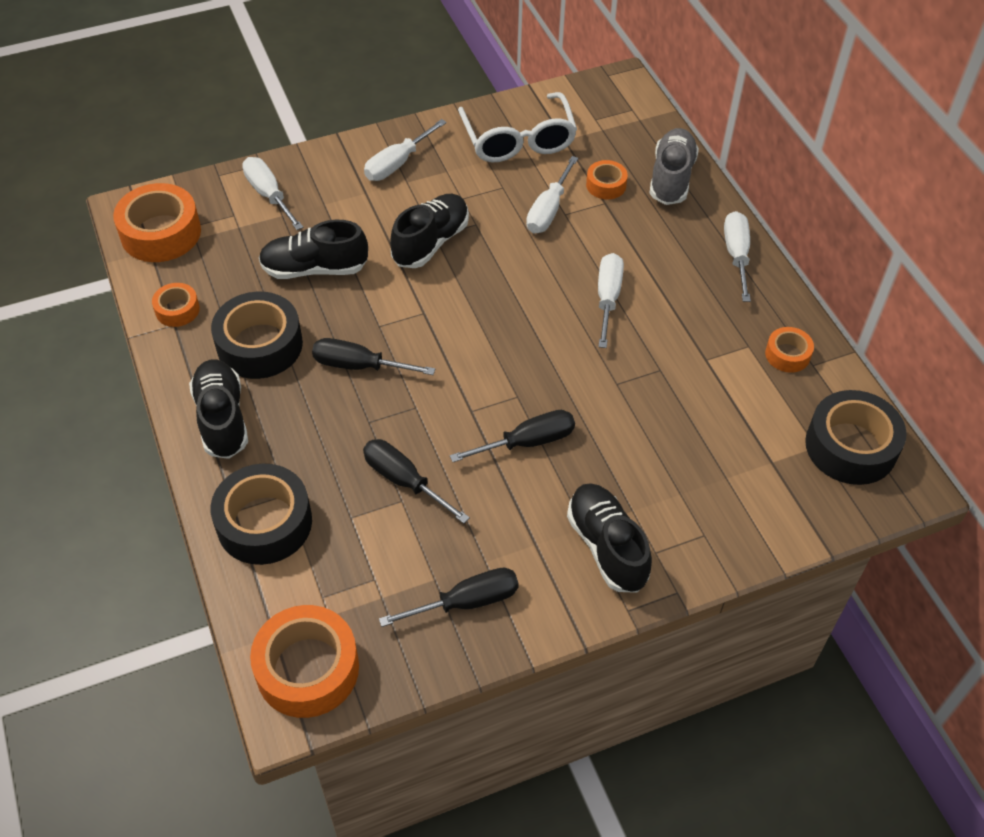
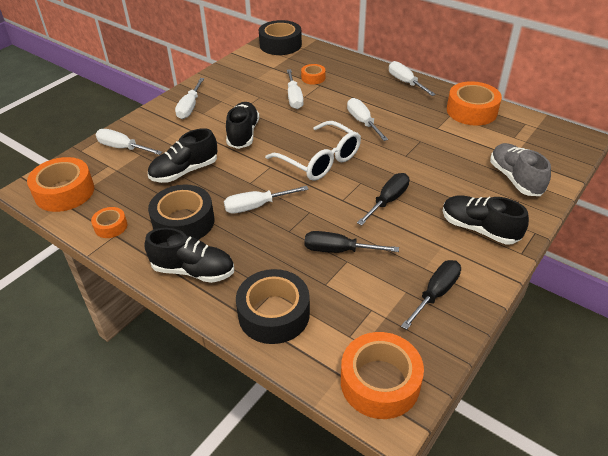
camera: 30 degrees left, 10 degrees down
black shoe [189,359,248,459] -> black shoe turned 150 degrees clockwise [144,228,234,283]
black screwdriver [312,338,435,375] -> white screwdriver [224,186,309,214]
white glasses [458,92,577,162] -> white glasses moved to [265,121,361,181]
grey shoe [649,128,699,205] -> grey shoe moved to [490,143,551,196]
orange tape [765,327,814,373] -> orange tape [447,81,502,126], size x1.91
black tape [805,390,907,485] -> black tape moved to [259,20,302,55]

